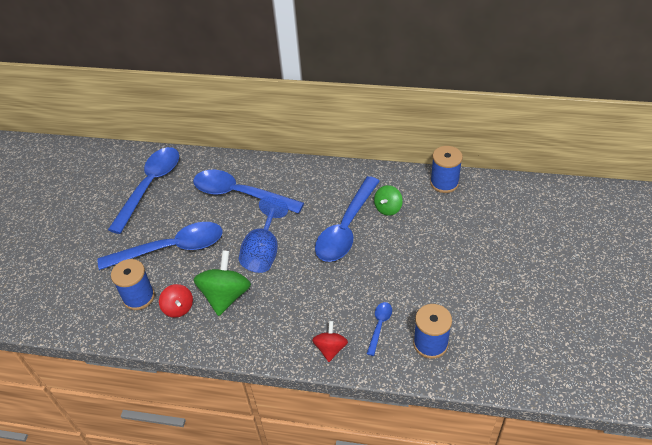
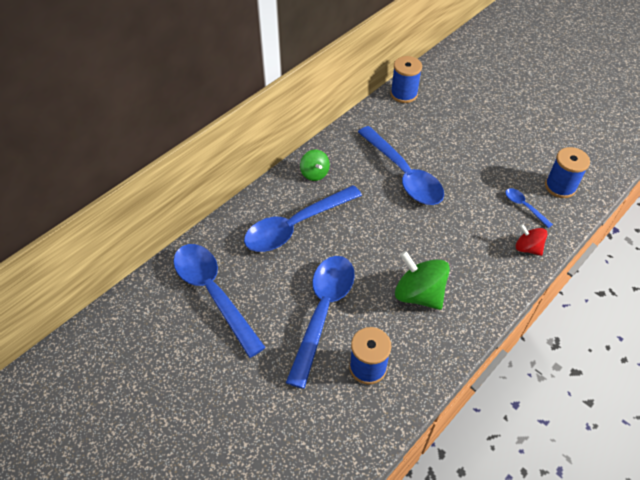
camera: 60 degrees left, 5 degrees up
red spinning top [159,284,193,318] -> none
blue goblet [239,196,288,273] -> none
green spinning top [374,185,403,216] -> green spinning top moved to [300,150,330,181]

